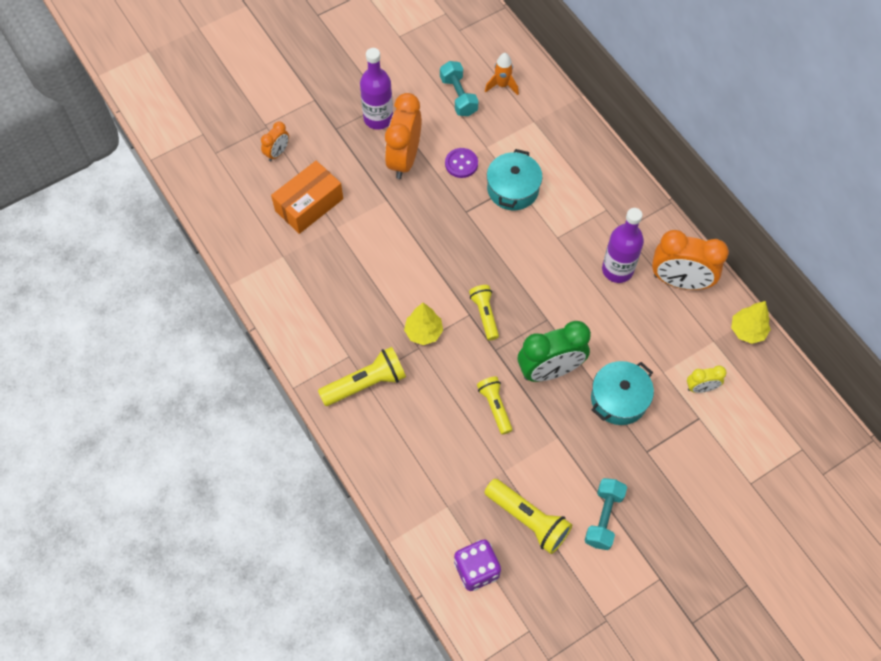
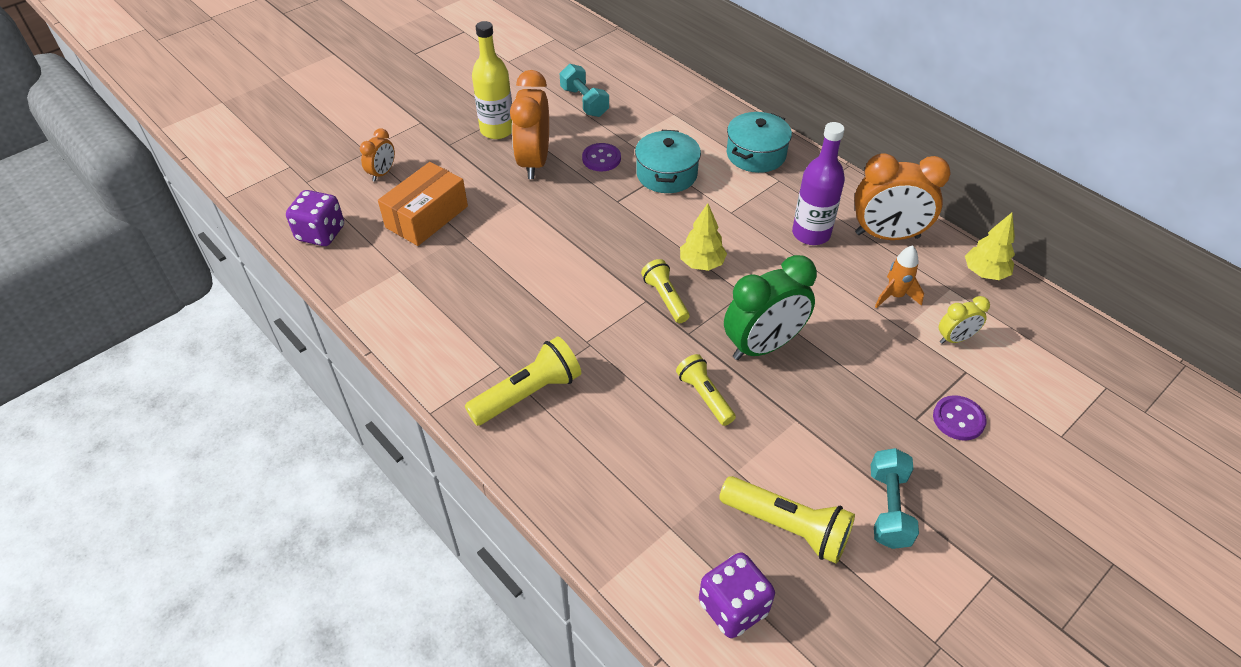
camera: 10 degrees left, 15 degrees down
purple bottle [360,48,393,130] -> yellow bottle [472,21,512,139]
yellow tree [404,303,443,345] -> yellow tree moved to [680,203,727,271]
orange rocket [485,53,519,95] -> orange rocket moved to [875,245,924,308]
turquoise pot [591,361,654,425] -> turquoise pot moved to [727,112,792,173]
none -> purple dice [286,190,344,246]
none -> purple button [933,395,987,441]

